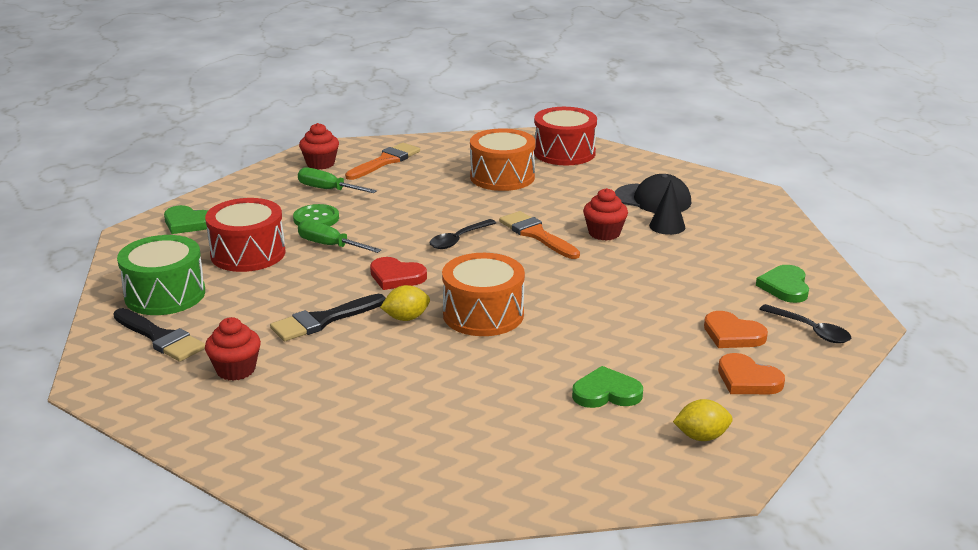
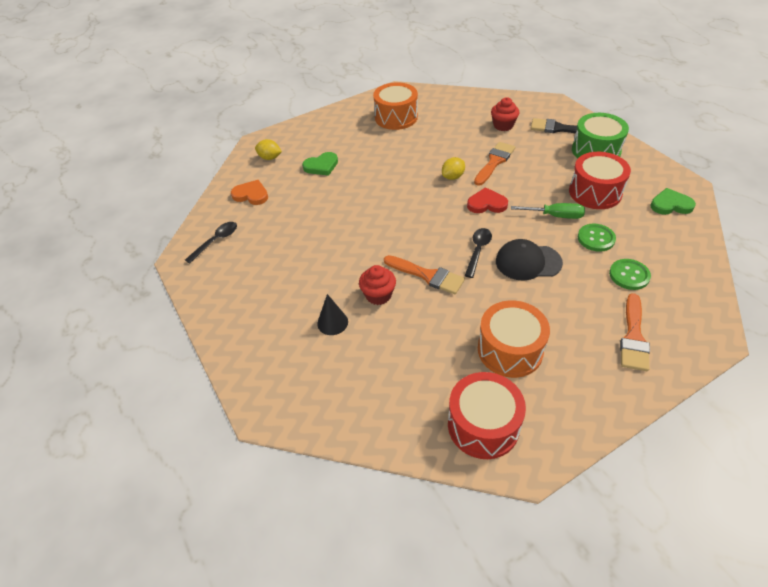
camera: 160 degrees right, 20 degrees up
black brush [270,294,385,341] -> orange brush [474,142,515,186]
green screwdriver [298,167,377,193] -> green button [609,259,651,290]
red cupcake [299,123,339,170] -> none
orange drum [442,253,525,336] -> orange drum moved to [373,82,418,130]
black cap [615,174,691,213] -> black cap moved to [496,239,563,281]
yellow lemon [673,399,733,441] -> yellow lemon turned 45 degrees clockwise [255,139,282,160]
orange heart [704,311,768,348] -> none
green heart [756,265,809,303] -> none
black spoon [759,304,851,343] -> black spoon turned 105 degrees clockwise [185,222,237,264]

